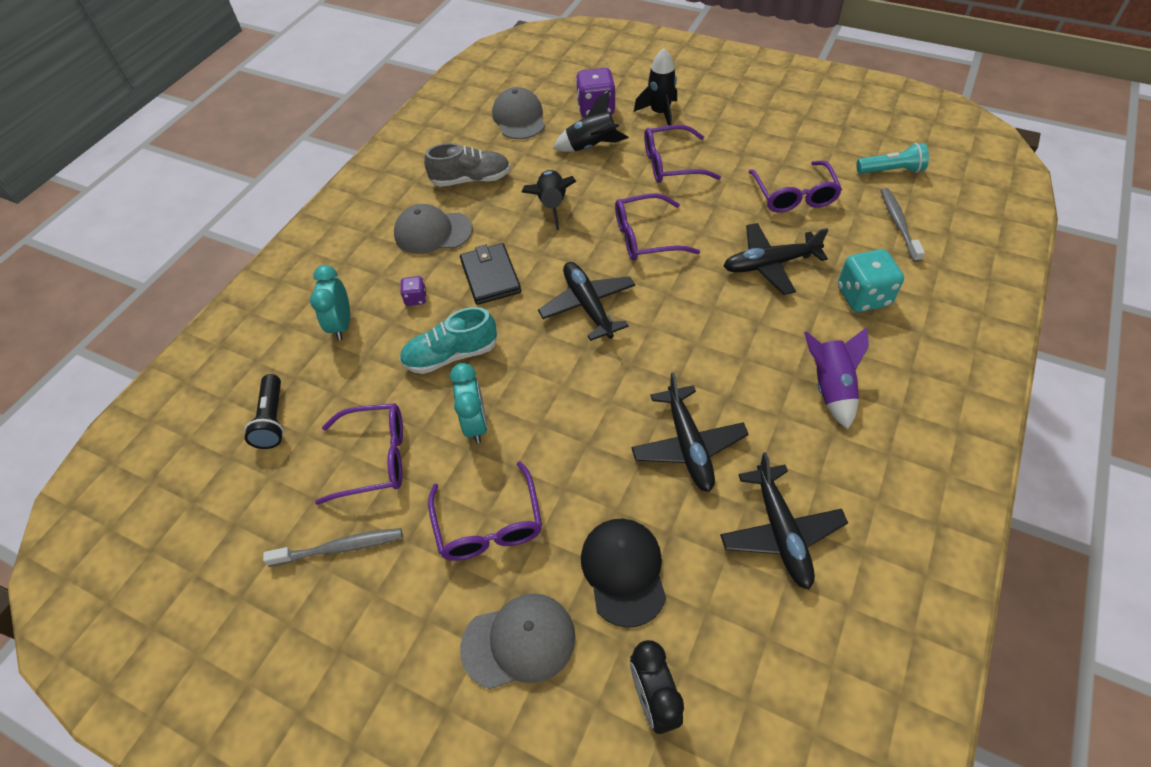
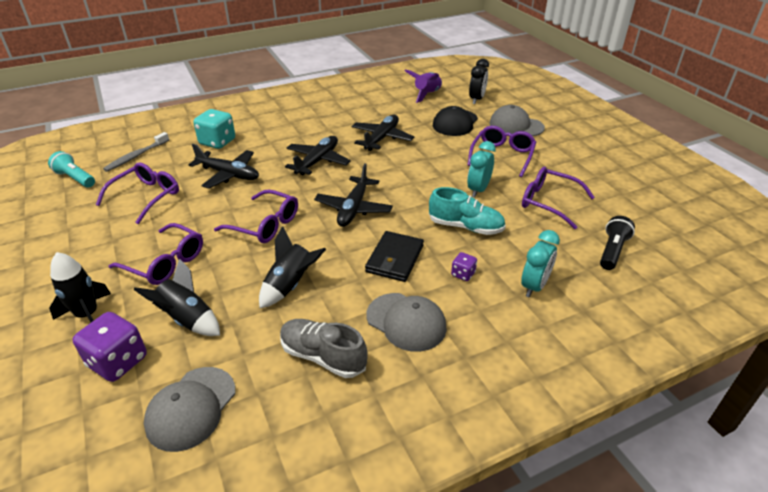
camera: 145 degrees left, 15 degrees down
grey toothbrush [263,528,402,567] -> none
black plane [720,452,848,589] -> black plane moved to [285,136,351,175]
purple rocket [804,327,869,429] -> purple rocket moved to [404,70,442,103]

